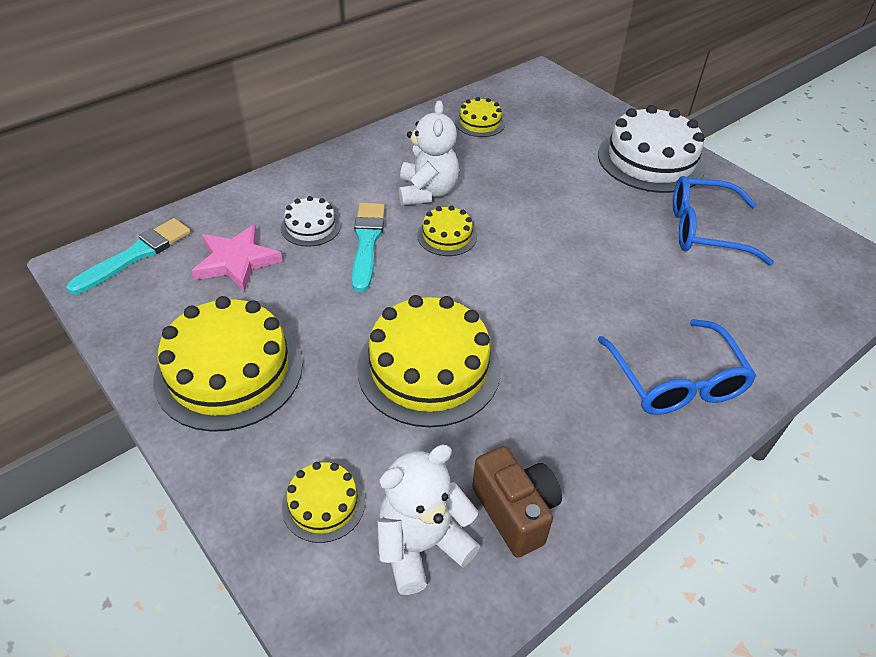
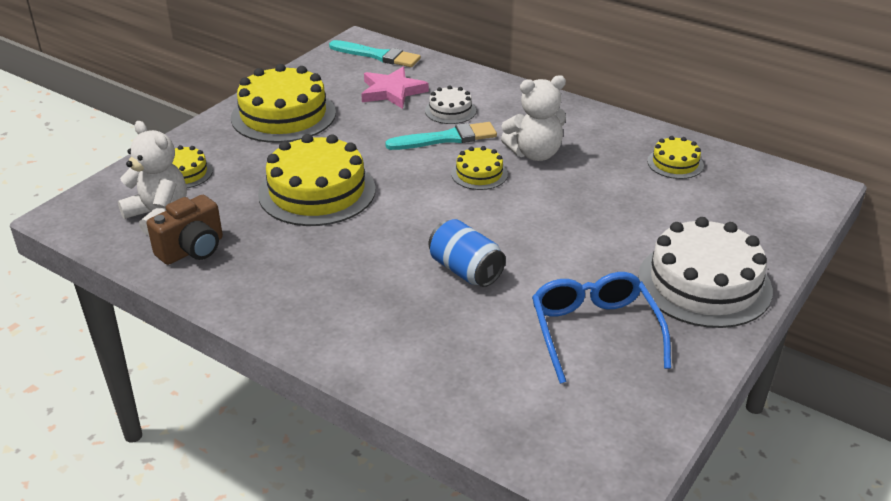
camera: 75 degrees right, 10 degrees down
blue glasses [598,319,756,415] -> none
none -> blue can [429,219,506,287]

